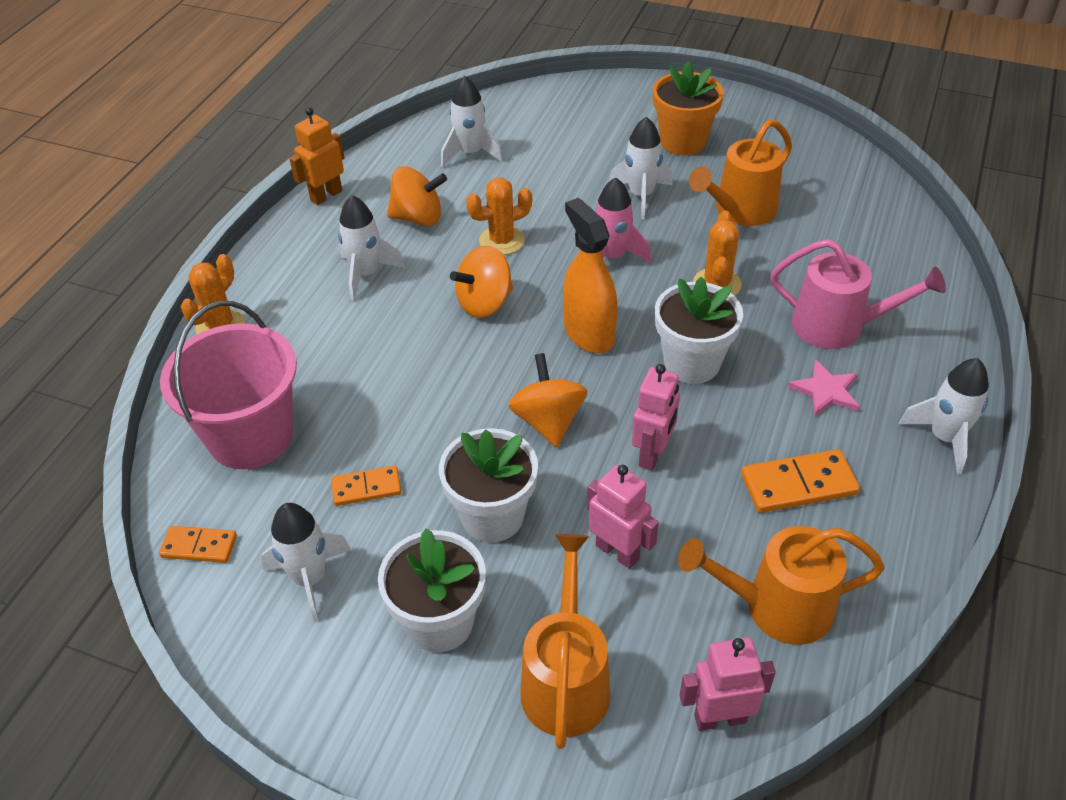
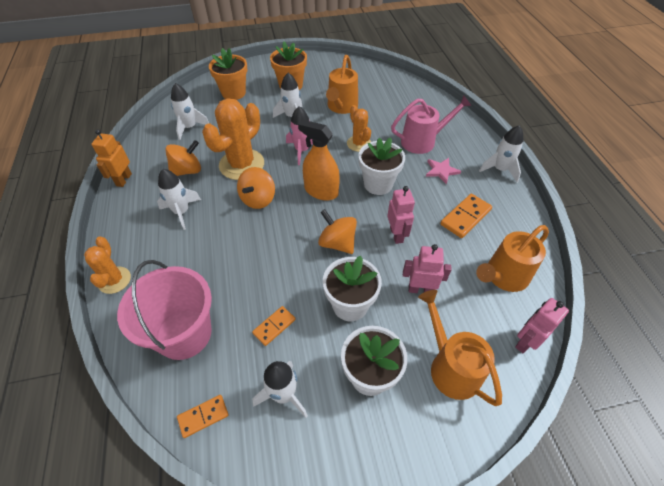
camera: 35 degrees left, 5 degrees up
orange cactus [466,178,532,255] -> orange cactus [202,98,264,180], size x1.76
none -> orange flower pot [209,48,247,100]

